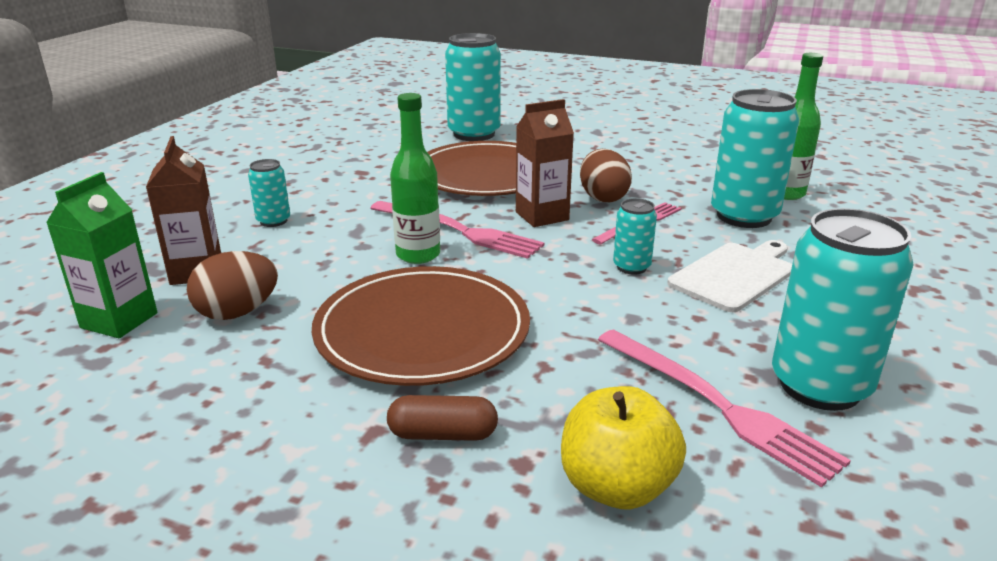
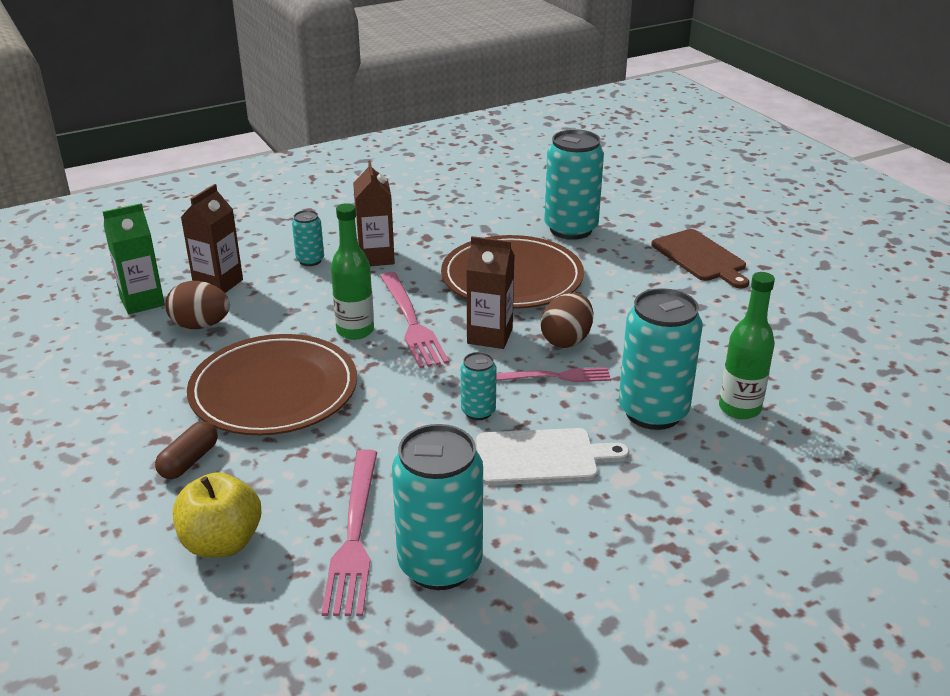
camera: 40 degrees right, 5 degrees up
brown capsule [387,395,498,441] -> brown capsule turned 75 degrees clockwise [155,421,218,479]
none -> brown carton [353,160,395,266]
none -> brown cutting board [651,229,749,288]

